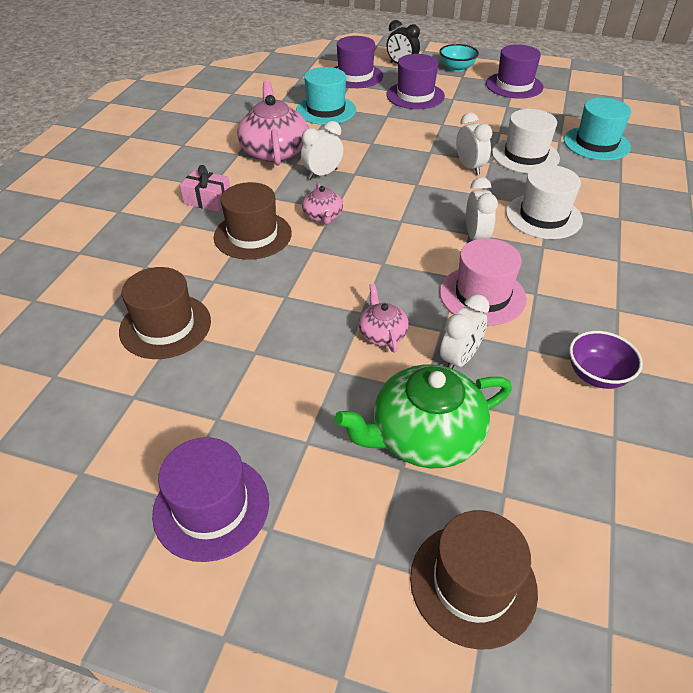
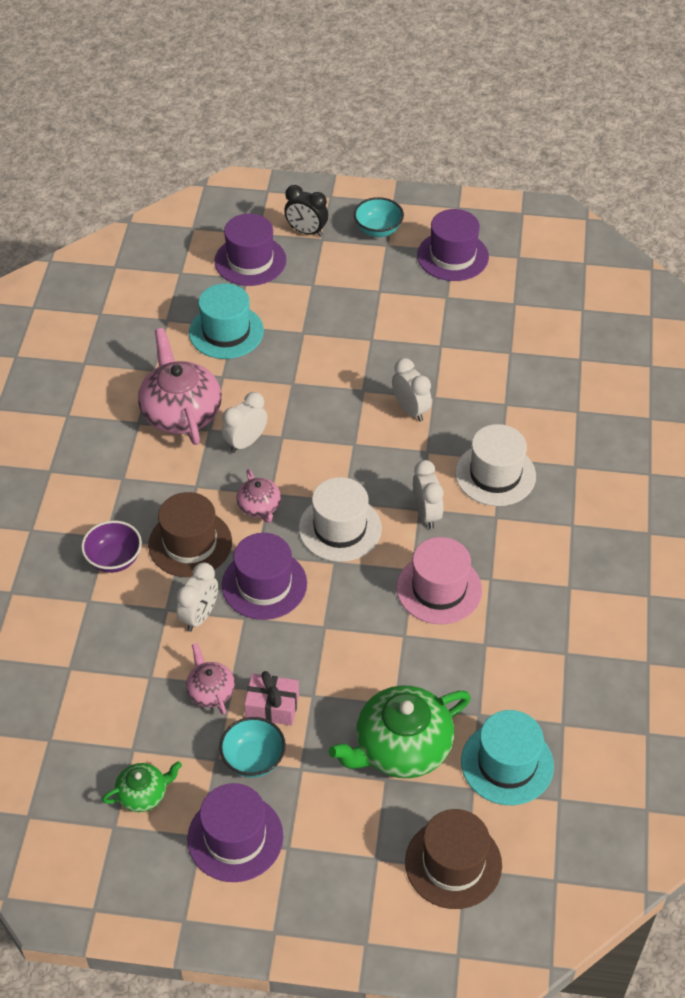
camera: 10 degrees left, 5 degrees up
brown hat [119,267,211,359] -> none
pink gift [180,165,230,212] -> pink gift moved to [244,671,299,726]
pink teapot [359,283,409,353] -> pink teapot moved to [186,643,235,715]
purple hat [386,54,445,109] -> purple hat moved to [222,533,307,620]
white clock [440,294,490,369] -> white clock moved to [176,563,218,632]
white hat [492,109,560,173] -> white hat moved to [299,477,382,562]
turquoise hat [564,98,631,160] -> turquoise hat moved to [461,710,554,805]
purple bowl [569,331,643,389] -> purple bowl moved to [81,521,142,573]
none -> green teapot [102,761,182,812]
none -> turquoise bowl [219,717,286,778]

